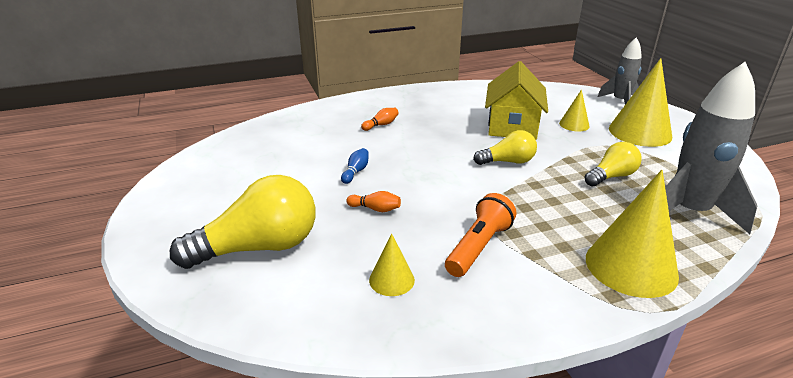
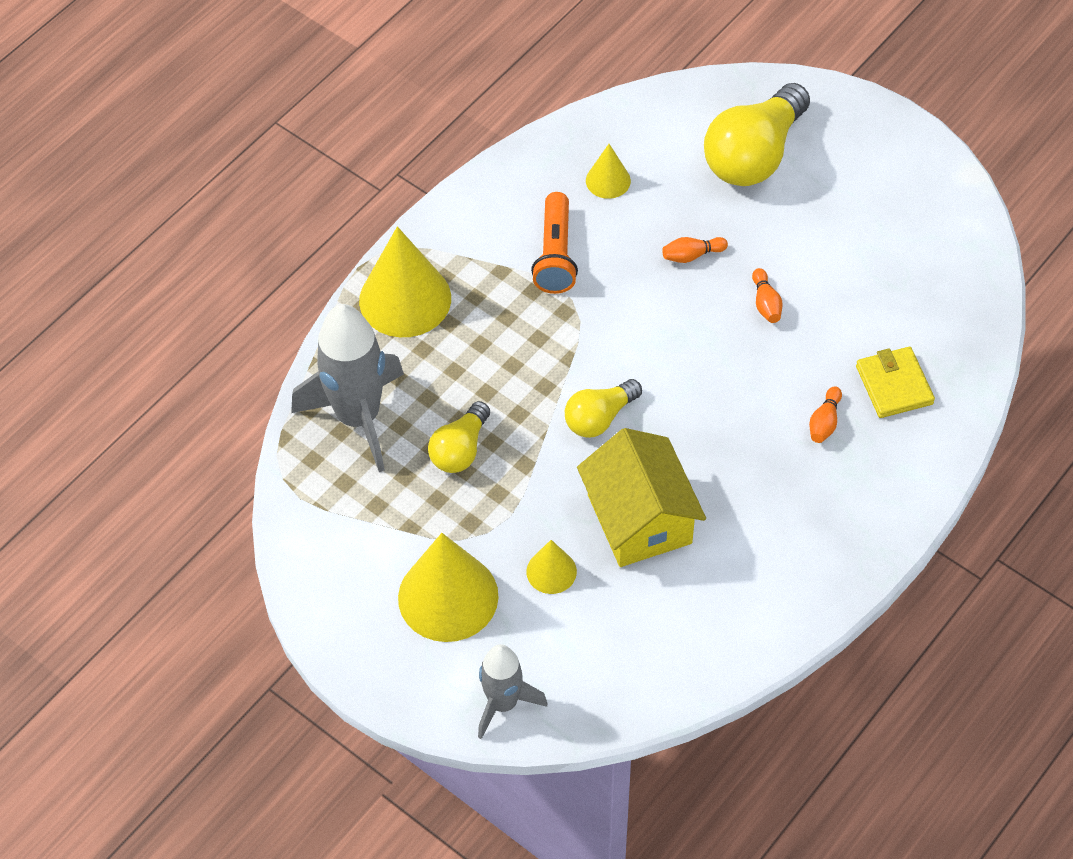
camera: 150 degrees right, 25 degrees up
blue bowling pin [341,148,369,184] -> orange bowling pin [752,268,783,323]
none -> yellow wallet [856,347,935,418]

